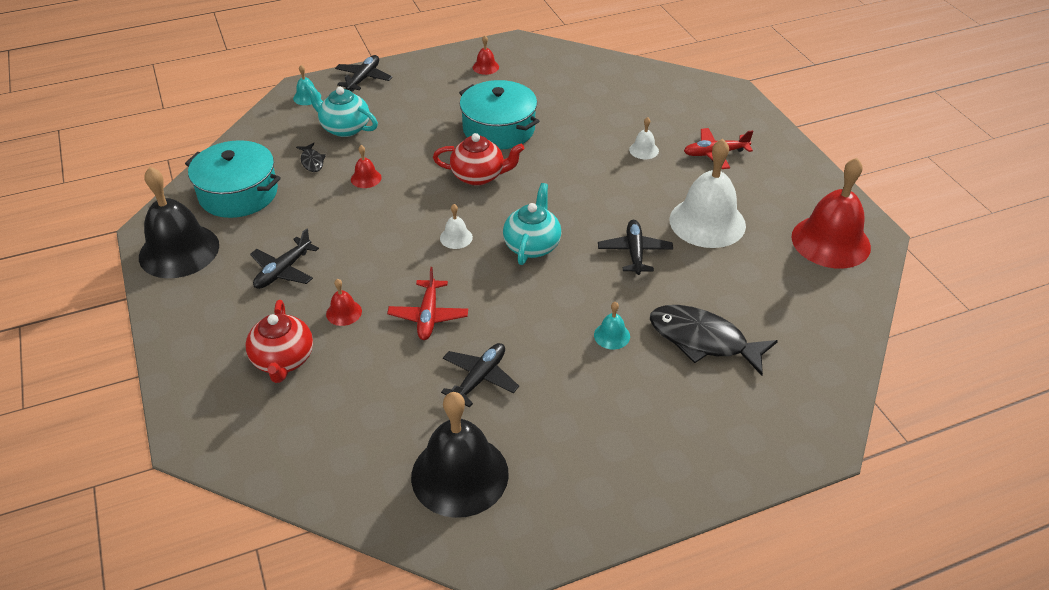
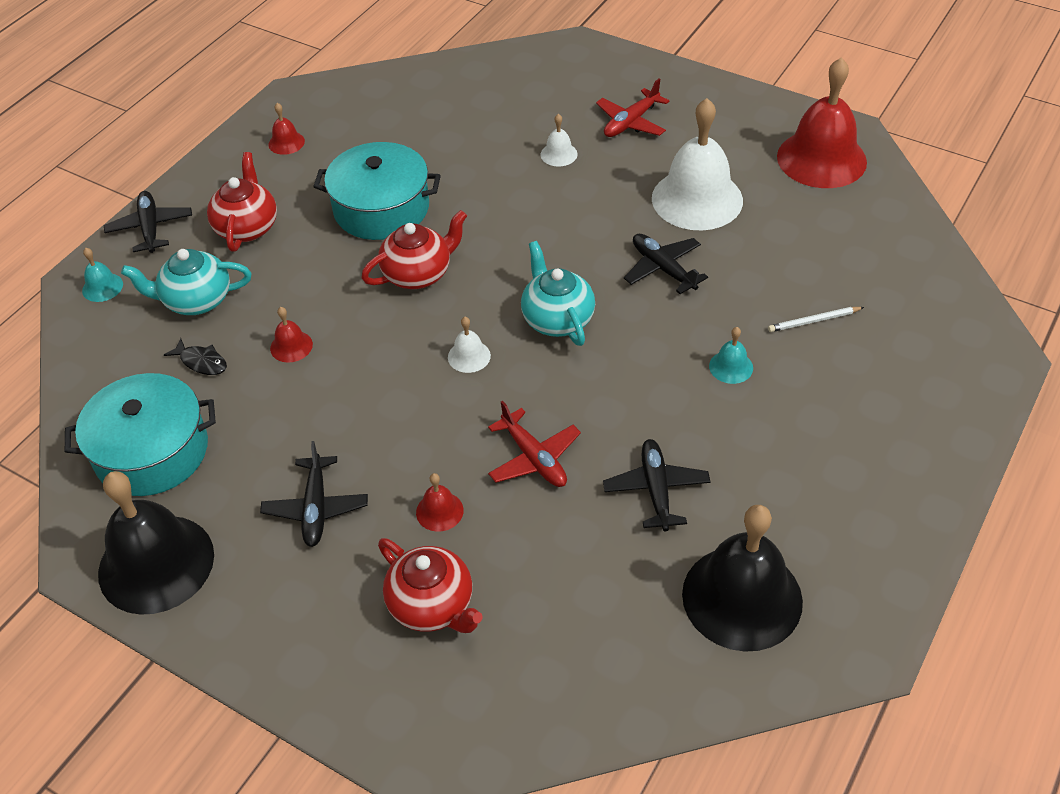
camera: 35 degrees left, 5 degrees up
black fish [650,305,778,376] -> white pencil [768,307,864,332]
none -> red teapot [207,152,277,252]

